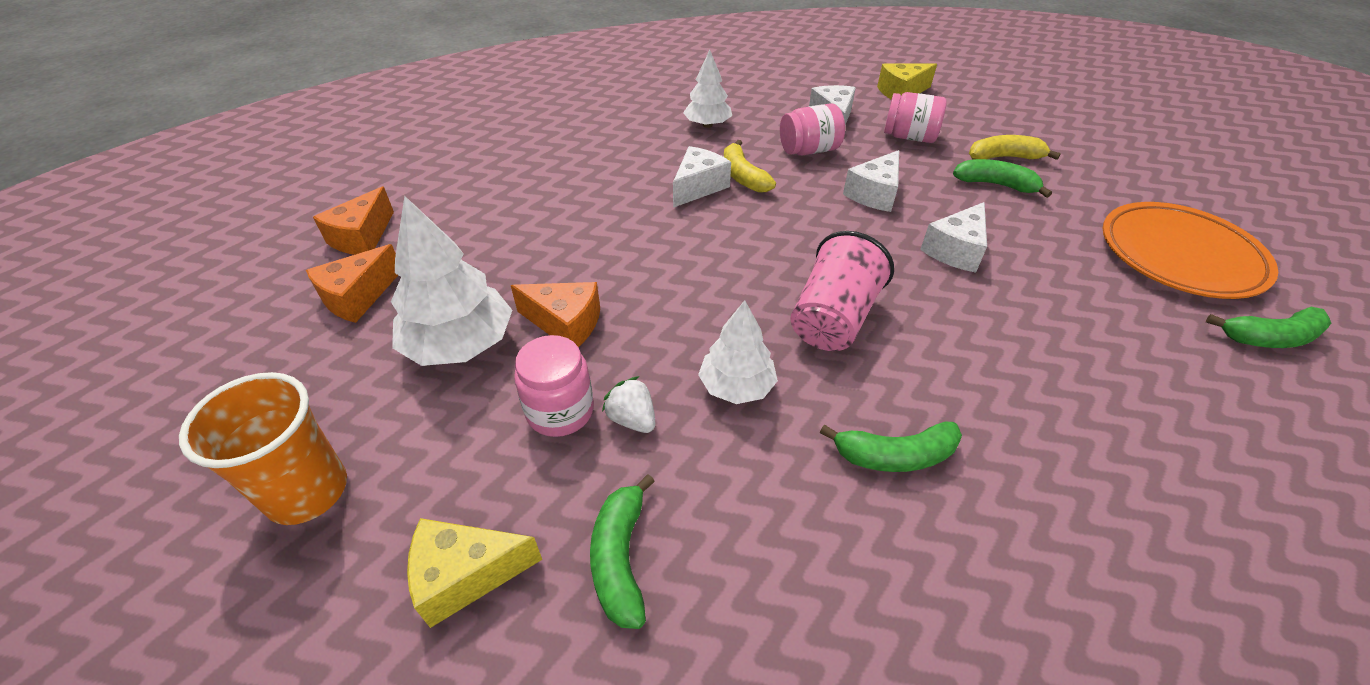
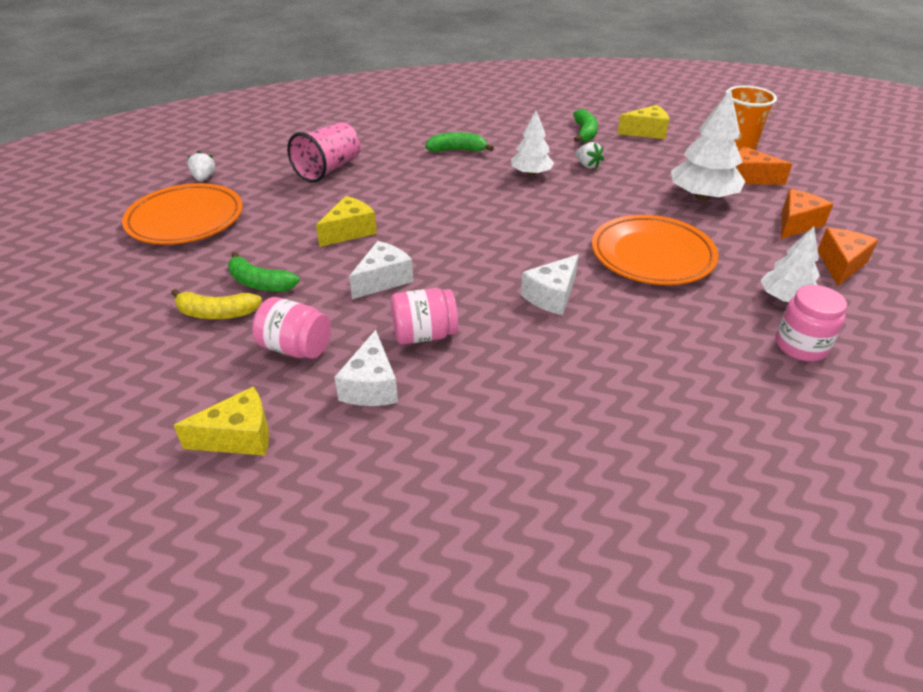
camera: 175 degrees left, 5 degrees down
orange cheese [511,282,600,347] -> orange cheese moved to [736,146,792,185]
pink jar [514,335,594,437] -> pink jar moved to [776,285,847,361]
white tree [683,50,732,128] -> white tree moved to [760,226,820,303]
yellow banana [724,140,776,193] -> none
pink cup [790,231,894,351] -> pink cup moved to [287,122,360,183]
white cheese [920,202,987,273] -> yellow cheese [316,196,377,247]
green banana [1206,307,1331,348] -> white strawberry [187,151,216,182]
none -> orange plate [592,215,719,285]

